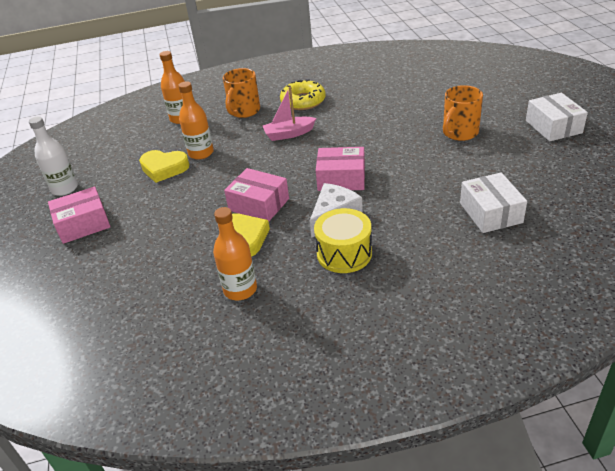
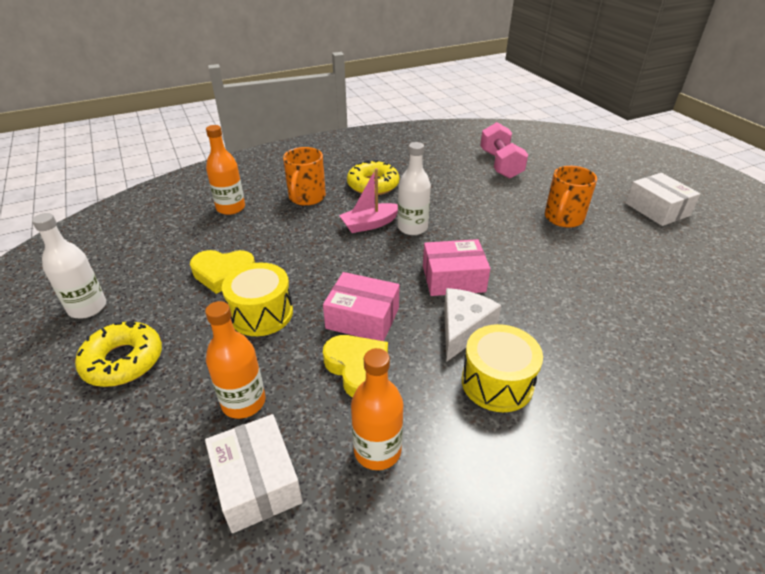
camera: 15 degrees left, 0 degrees up
pink box [48,186,111,244] -> yellow donut [75,321,162,387]
orange bottle [178,81,214,159] -> orange bottle moved to [205,301,266,419]
white box [460,172,527,233] -> white box moved to [205,414,303,533]
none -> yellow drum [222,263,293,336]
none -> white bottle [398,142,431,235]
none -> pink dumbbell [480,122,528,179]

